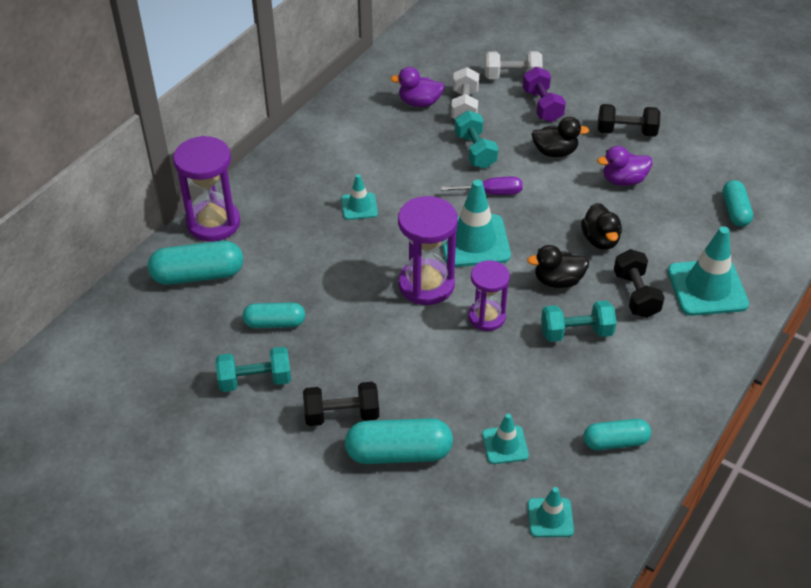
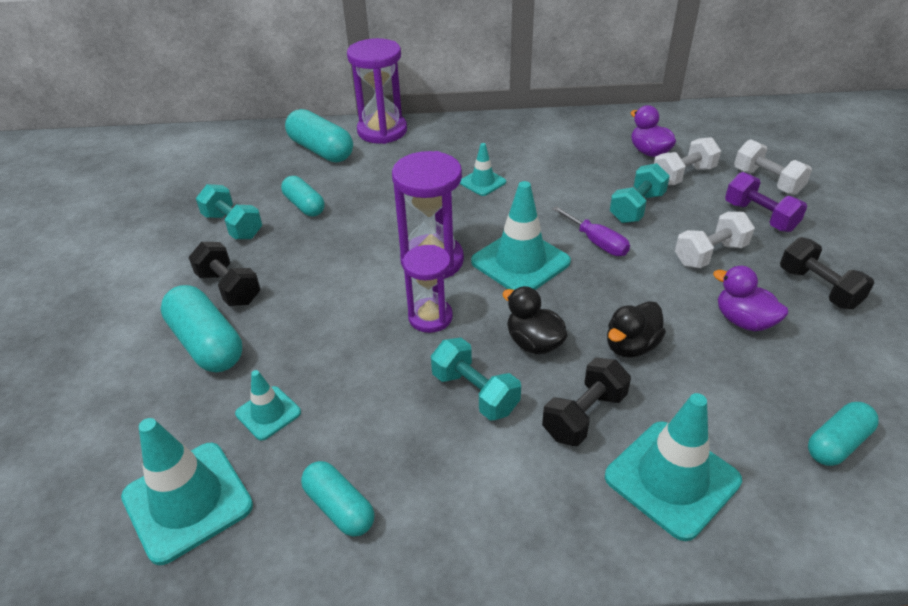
camera: 55 degrees right, 5 degrees down
purple dumbbell [523,67,566,122] -> purple dumbbell turned 75 degrees counterclockwise [725,172,807,232]
turquoise traffic cone [528,487,574,537] -> turquoise traffic cone [121,418,253,565], size x1.85
black duck [531,117,589,157] -> white dumbbell [675,212,755,268]

